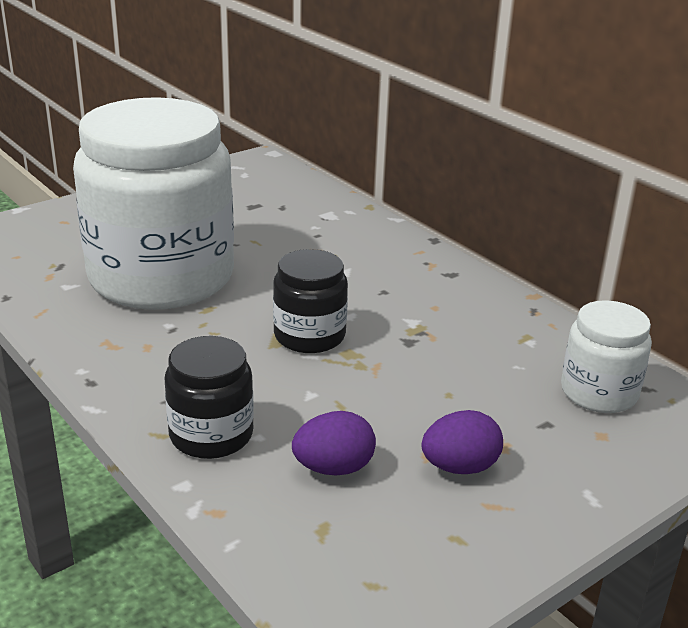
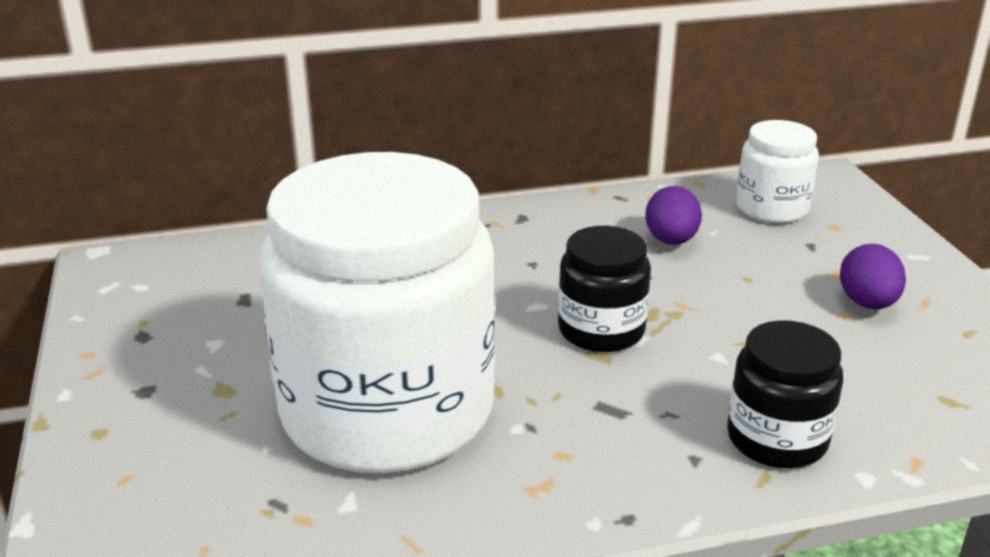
camera: 65 degrees left, 0 degrees up
purple egg [292,411,376,475] -> purple egg moved to [645,186,702,245]

